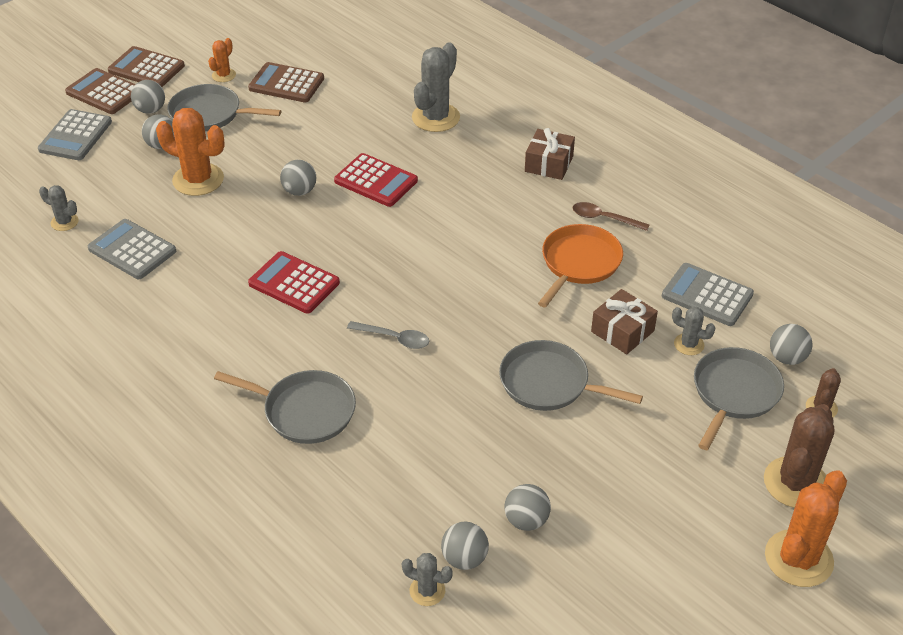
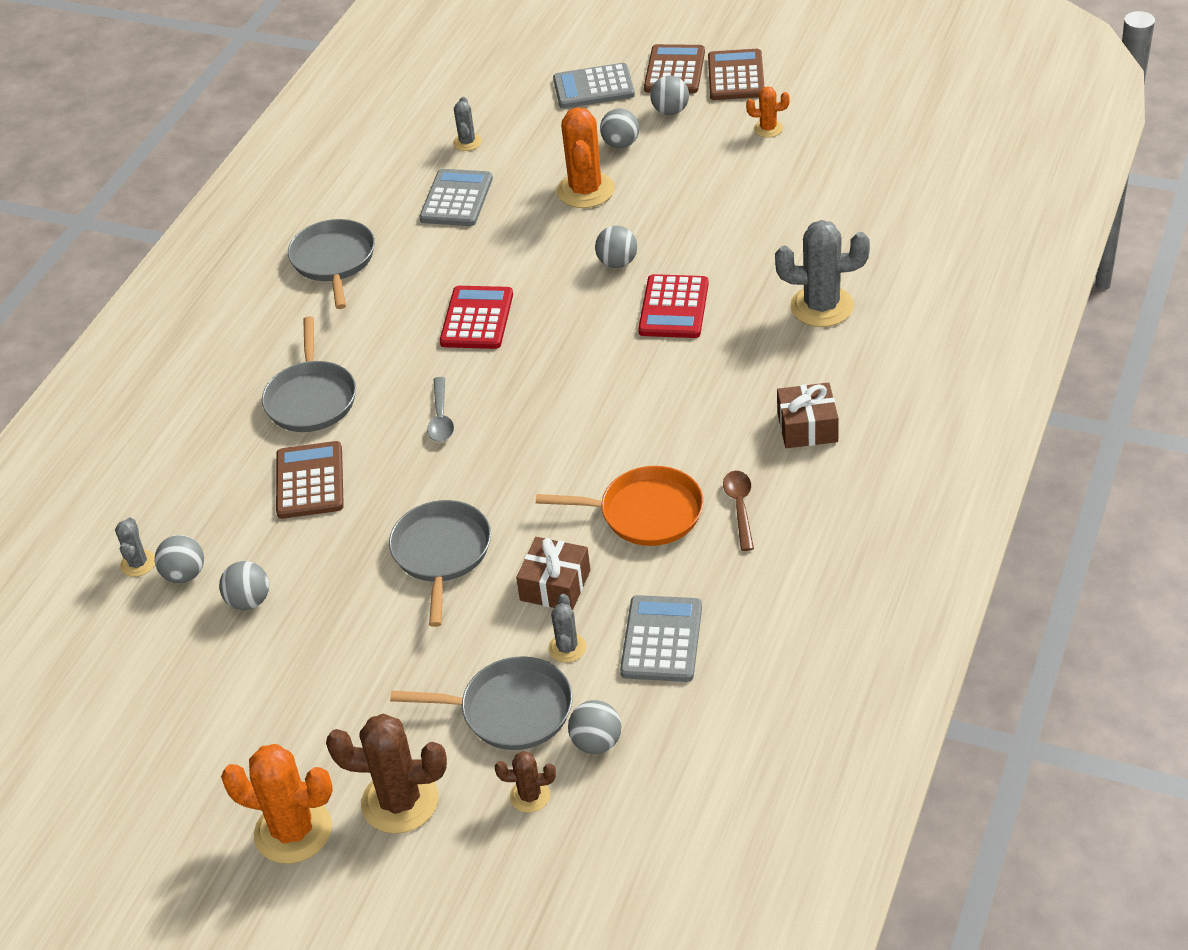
camera: 70 degrees right, 0 degrees up
grey pan [167,84,281,131] -> grey pan moved to [288,219,375,309]
brown calculator [248,62,324,102] -> brown calculator moved to [276,441,344,519]

